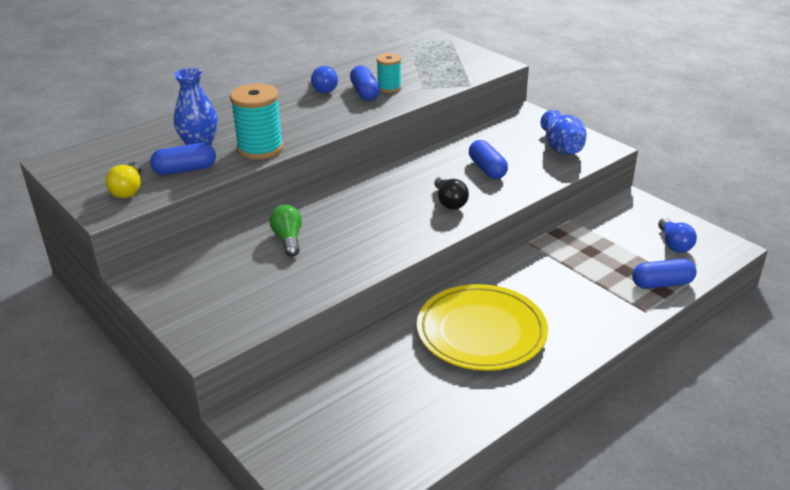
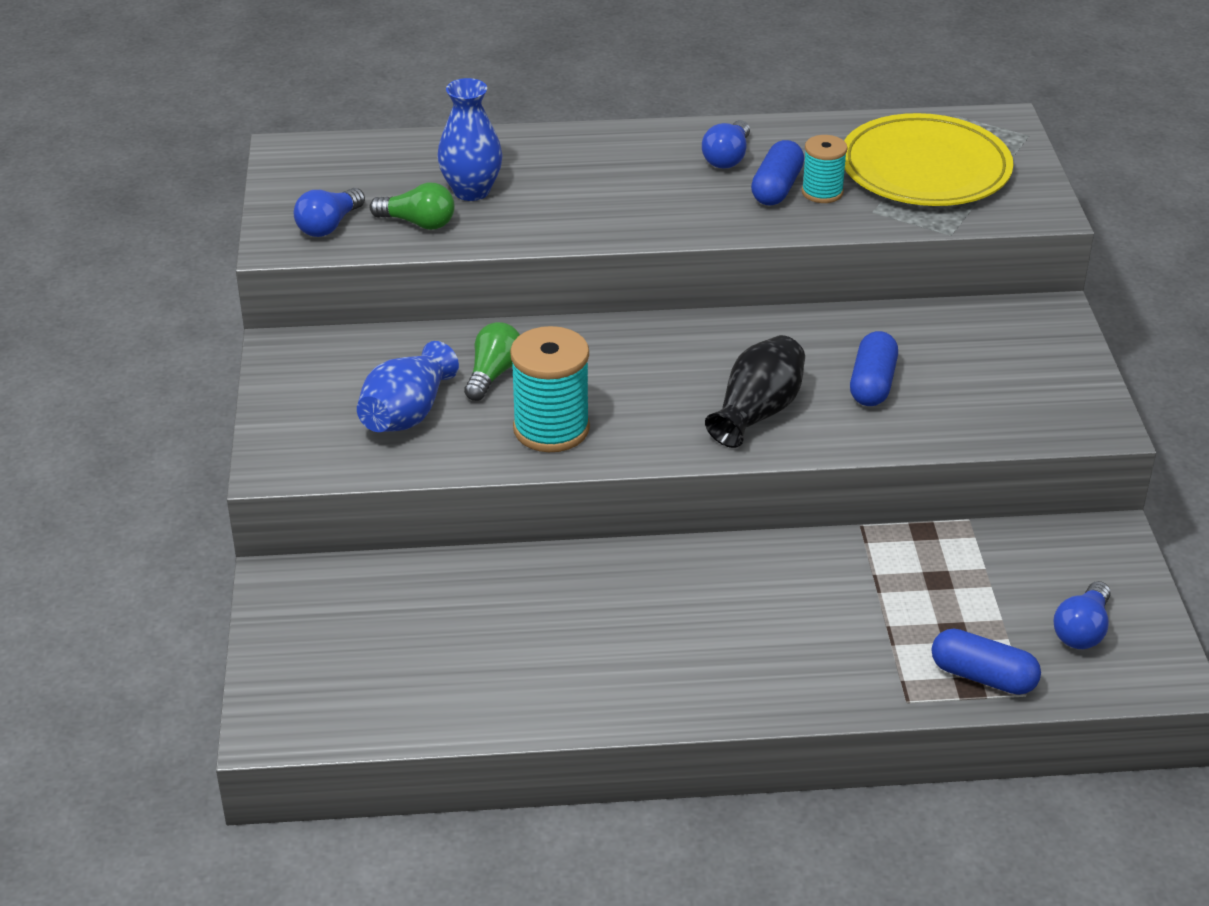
camera: 35 degrees right, 5 degrees up
yellow light bulb [106,162,141,198] -> blue light bulb [294,188,365,237]
blue capsule [150,143,216,175] -> green light bulb [370,183,455,230]
turquoise spool [230,83,284,160] -> turquoise spool moved to [510,326,590,452]
yellow plate [417,284,548,371] -> yellow plate moved to [844,113,1013,206]
black light bulb [435,176,469,210] -> black vase [705,335,805,448]
blue vase [540,110,586,155] -> blue vase moved to [357,341,459,432]

